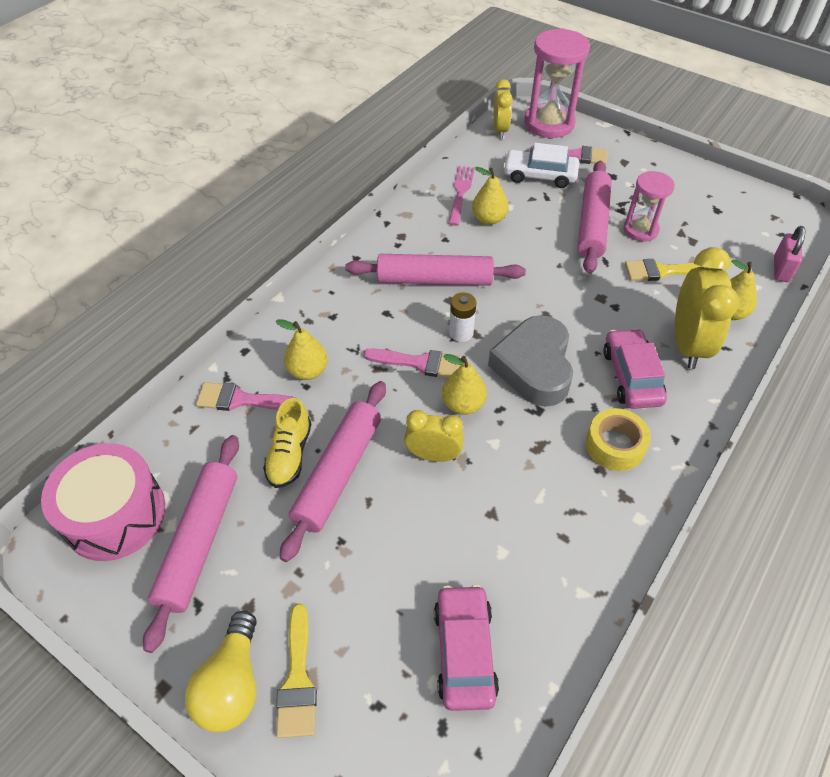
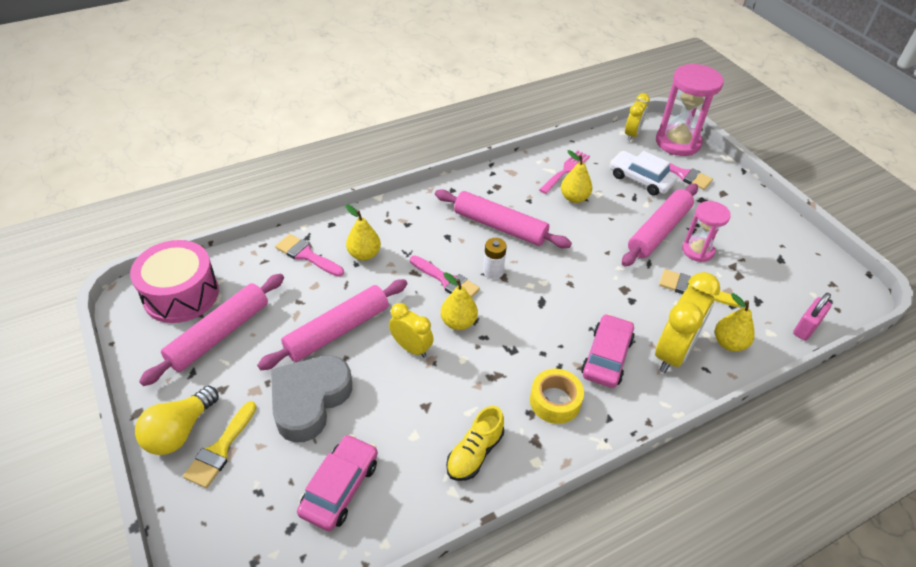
camera: 25 degrees right, 5 degrees down
yellow shoe [263,398,311,488] -> yellow shoe moved to [446,406,504,481]
grey heart [488,315,573,407] -> grey heart moved to [271,355,352,443]

